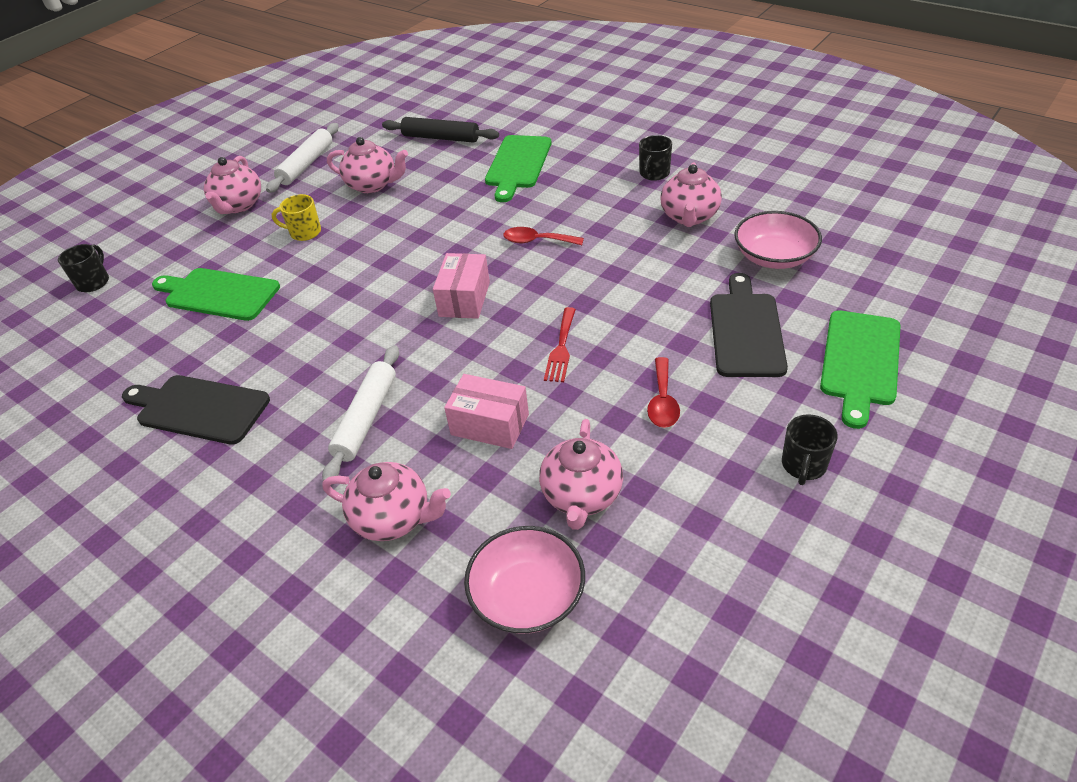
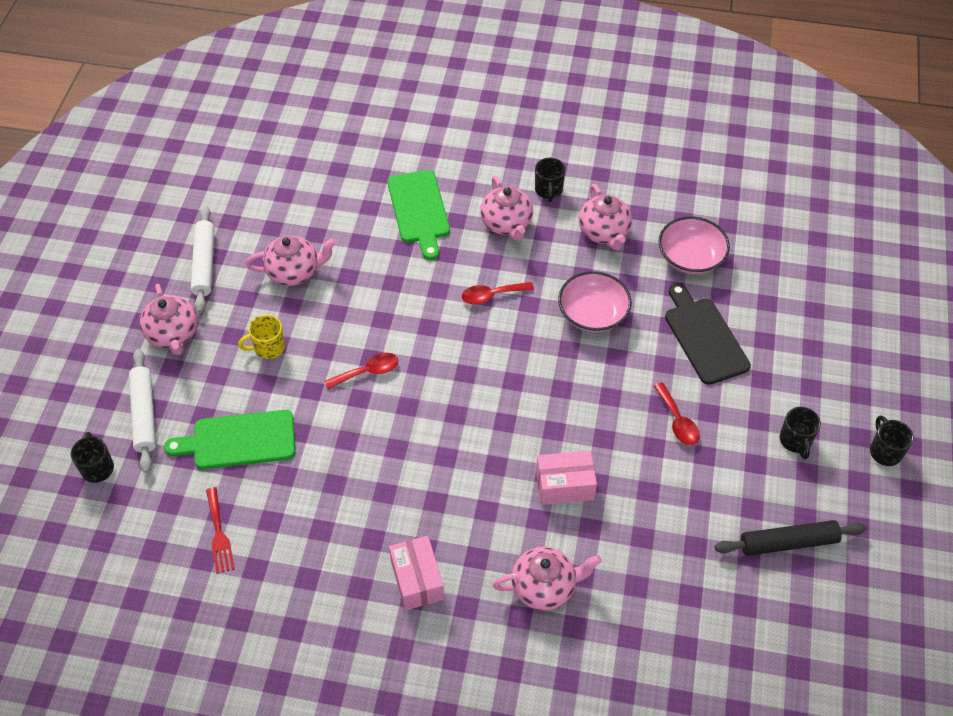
camera: 30 degrees left, 10 degrees up
black cutting board [122,375,270,445] -> none
white rolling pin [322,345,399,481] -> white rolling pin moved to [129,349,156,473]
black rolling pin [382,117,499,143] -> black rolling pin moved to [715,520,867,556]
pink box [433,253,490,319] -> pink box moved to [389,536,444,611]
pink bowl [464,526,585,634] -> pink bowl moved to [558,271,632,332]
pink teapot [539,419,623,530] -> pink teapot moved to [480,176,533,241]
red fork [544,307,576,382] -> red fork moved to [206,487,235,574]
green cutting board [820,310,901,429] -> none
none -> red spoon [324,353,398,389]
none -> black mug [870,415,914,466]

